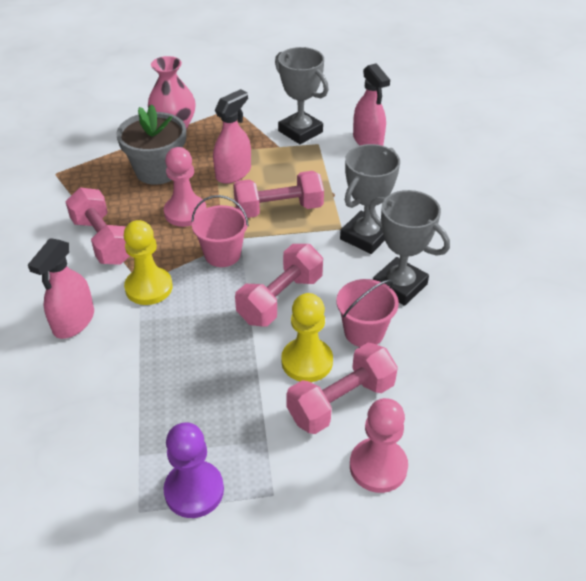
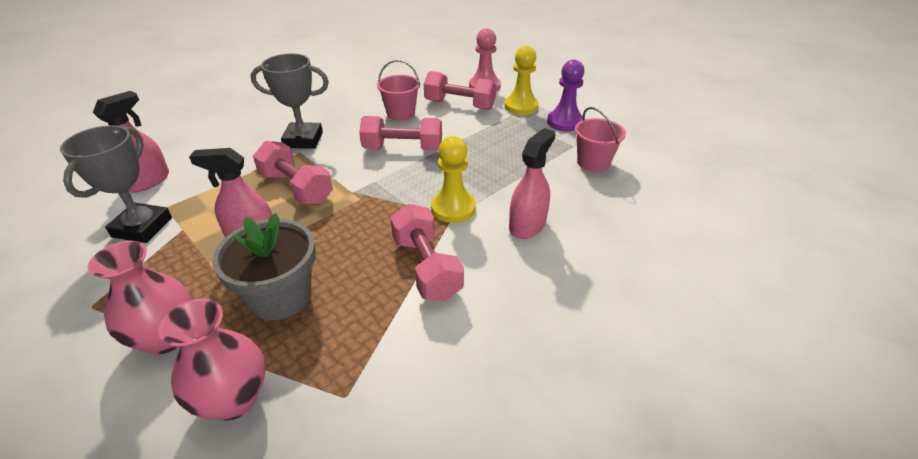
camera: 125 degrees left, 5 degrees down
pink spray bottle [28,238,94,339] -> pink spray bottle turned 45 degrees counterclockwise [509,128,555,239]
pink dumbbell [65,187,129,265] -> pink dumbbell turned 45 degrees counterclockwise [390,204,464,301]
pink pawn [164,147,207,227] -> none
pink bucket [191,195,249,267] -> pink bucket moved to [575,107,626,172]
yellow pawn [281,293,333,382] -> yellow pawn moved to [504,46,539,115]
grey trophy [369,190,450,306] -> none
none -> pink vase [158,299,266,421]

